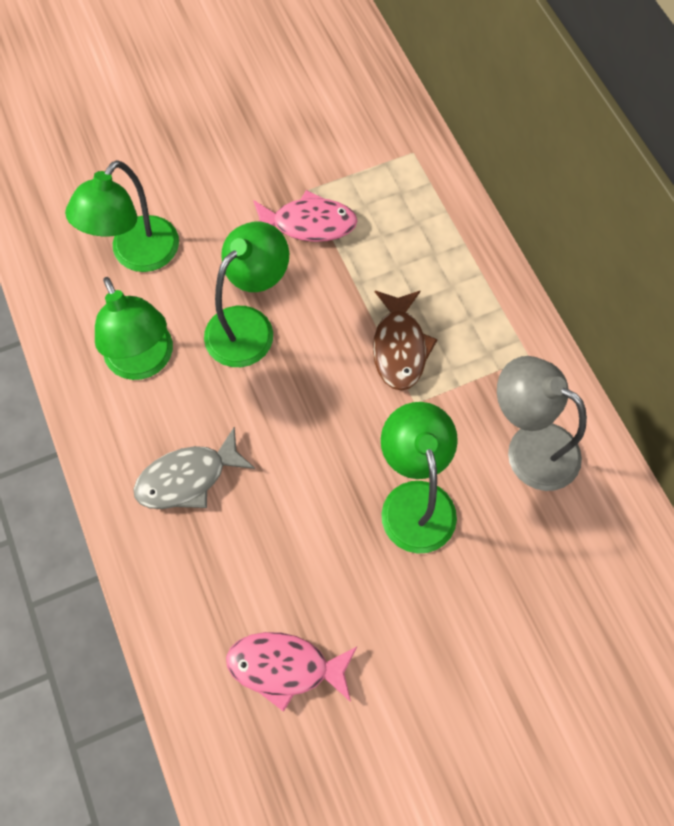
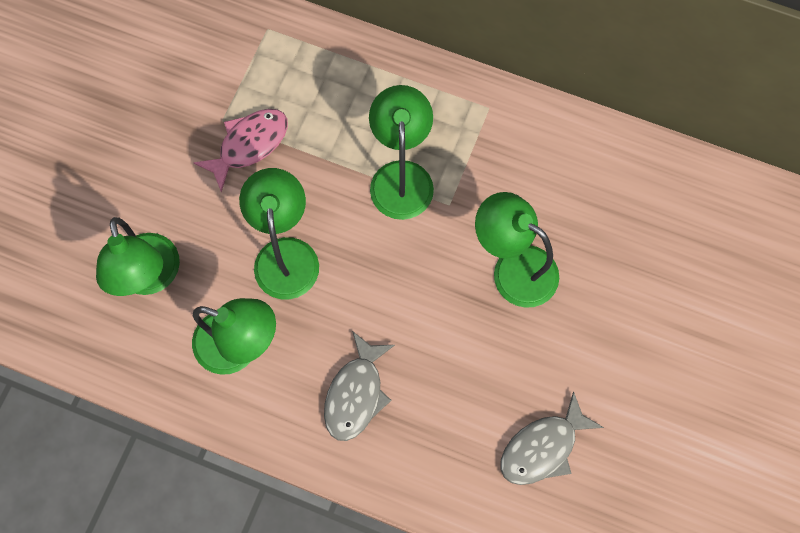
camera: 45 degrees left, 5 degrees up
pink fish [226,632,357,712] -> grey fish [501,391,604,485]
brown fish [373,290,438,391] -> green lamp [369,85,434,220]
grey lamp [497,356,587,491] -> none

